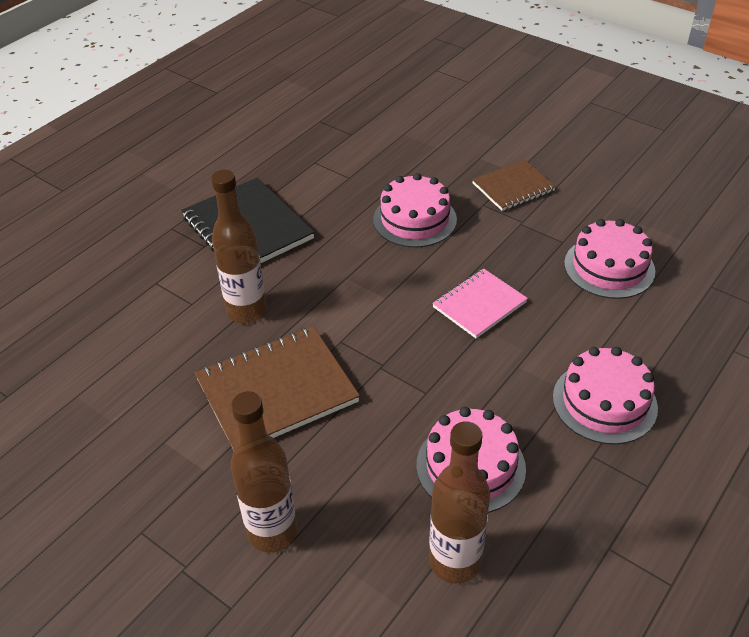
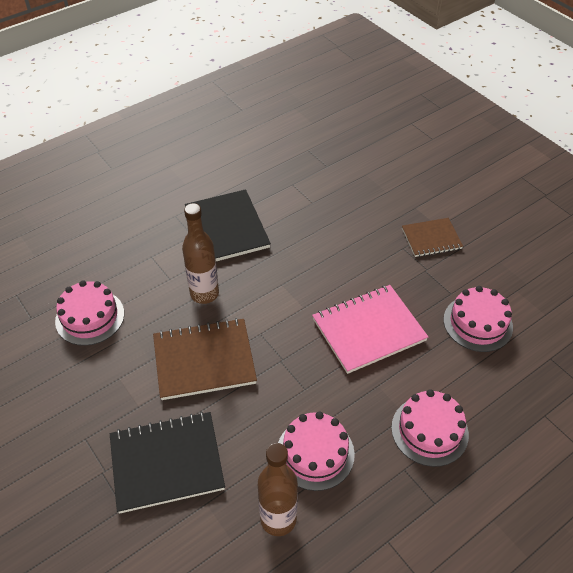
camera: 15 degrees right, 5 degrees up
brown bottle [231,391,297,553] -> black notebook [110,412,225,514]
pink cake [373,173,457,248] -> pink cake moved to [55,280,124,346]
pink notebook [432,268,528,338] -> pink notebook [312,285,428,374], size x1.63

